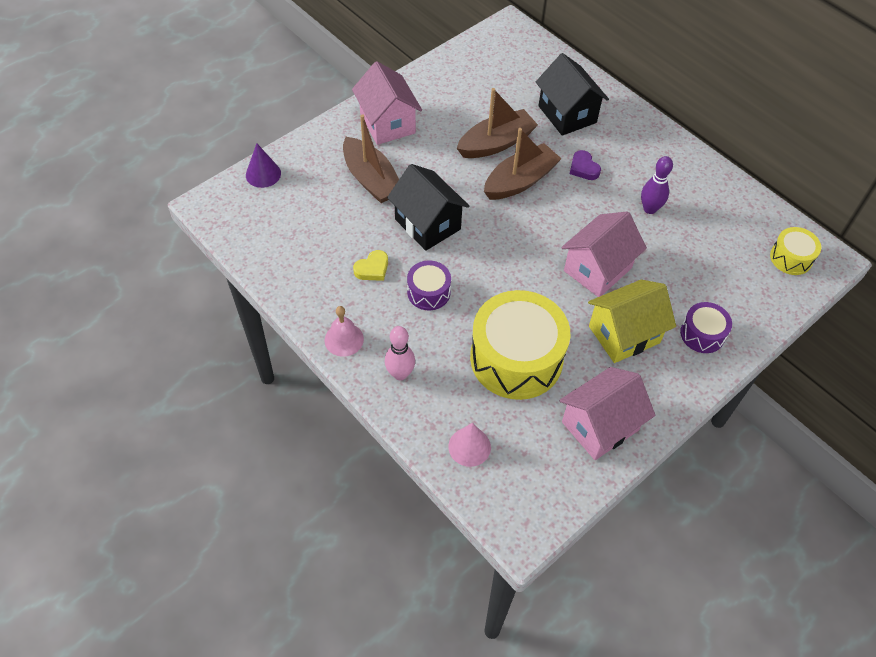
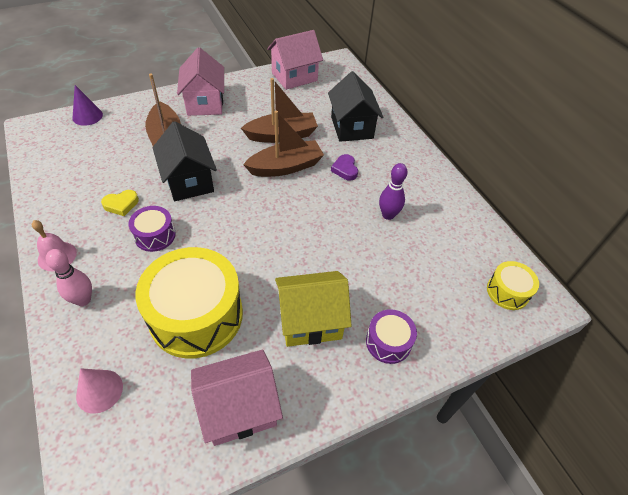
camera: 15 degrees right, 5 degrees down
pink house [561,211,647,297] -> pink house moved to [267,30,323,90]

